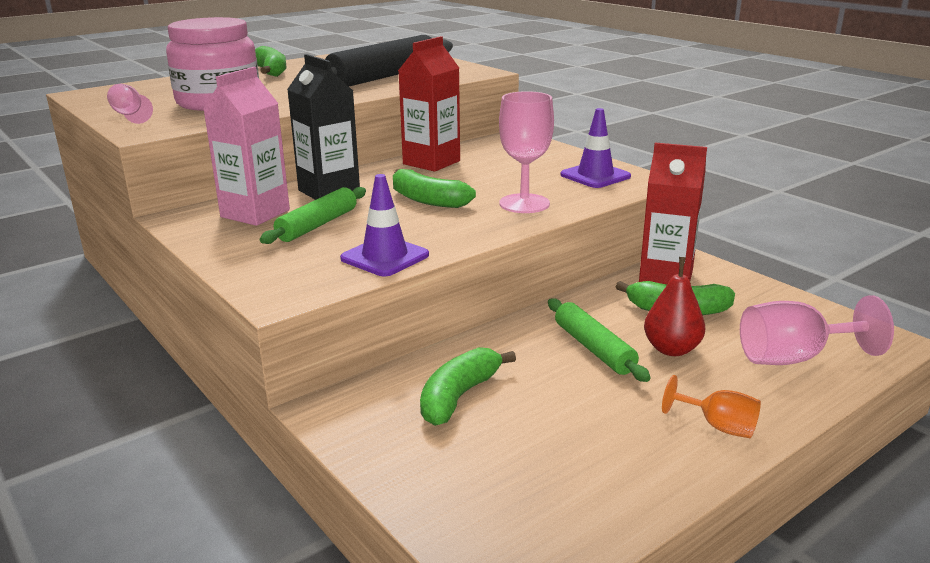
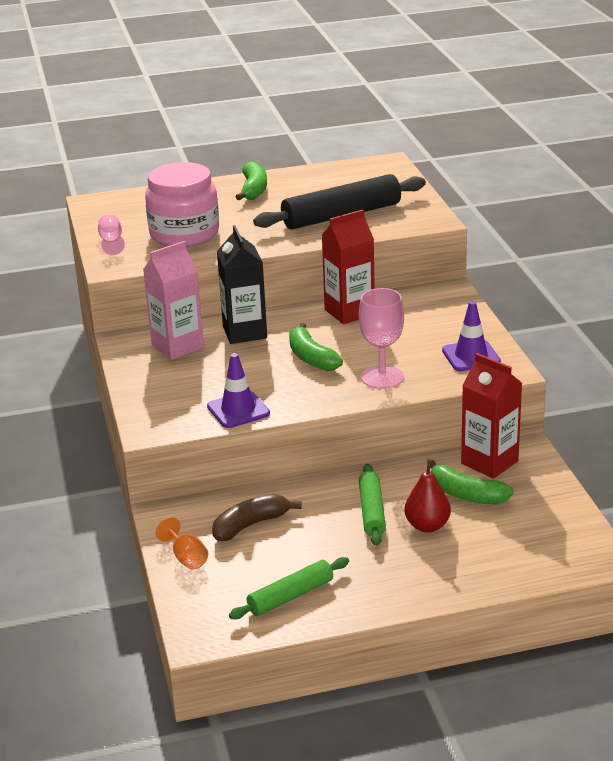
camera: 25 degrees right, 5 degrees up
green rolling pin [260,187,366,244] -> green rolling pin moved to [229,557,349,619]
green banana [420,347,516,426] -> brown banana [212,494,301,541]
orange goblet [662,375,761,438] -> orange goblet moved to [156,517,208,569]
pink goblet [740,295,894,365] -> none

